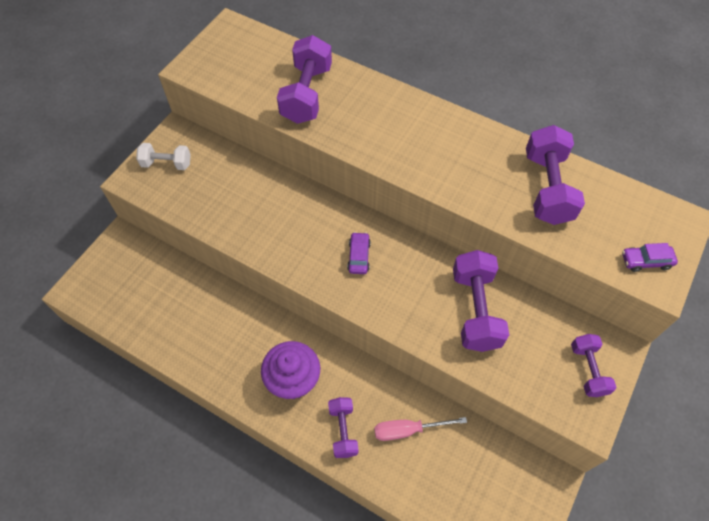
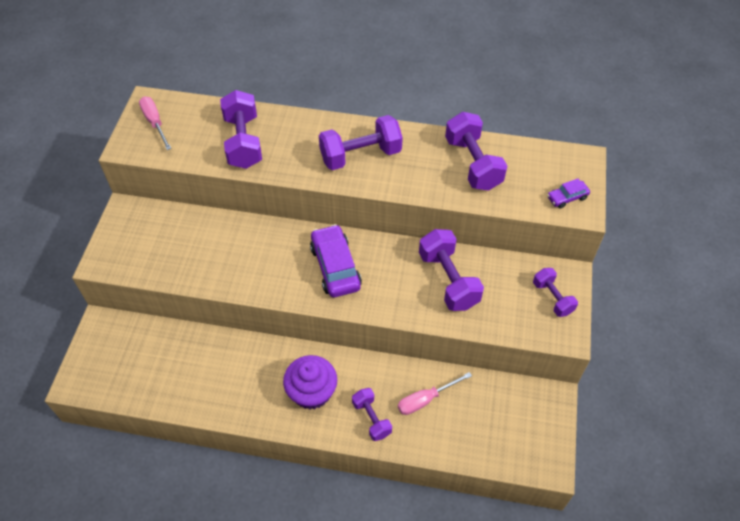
camera: 20 degrees left, 5 degrees down
white dumbbell [136,143,191,170] -> none
purple car [347,232,371,274] -> purple car [310,224,362,297], size x1.94
none -> pink screwdriver [139,96,171,150]
none -> purple dumbbell [319,115,403,170]

